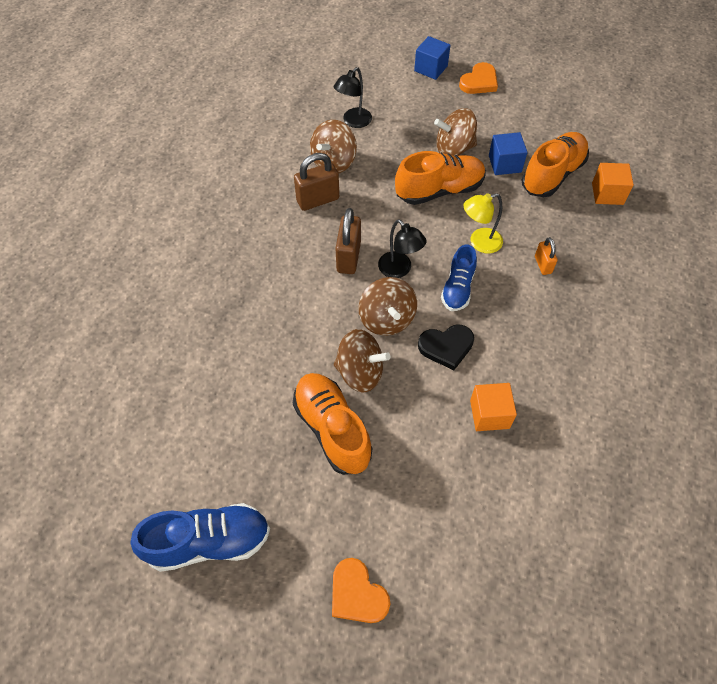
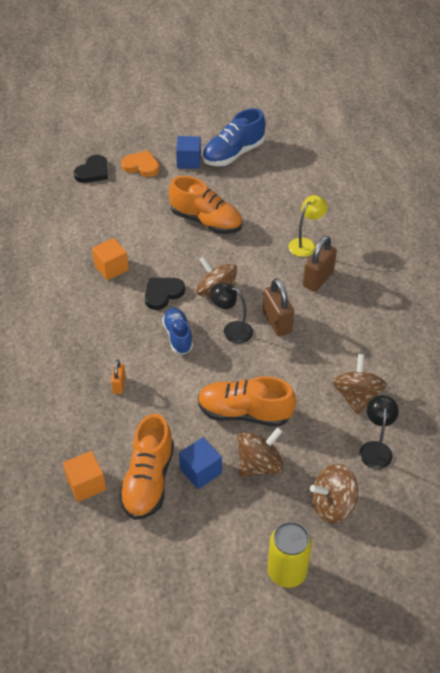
camera: 150 degrees right, 10 degrees down
brown padlock [294,153,339,211] -> brown padlock moved to [303,236,337,292]
brown spinning top [334,329,390,393] -> brown spinning top moved to [310,464,358,523]
orange shoe [395,151,486,205] -> orange shoe turned 60 degrees clockwise [198,376,296,427]
blue cube [414,36,450,80] -> blue cube moved to [176,136,201,169]
orange heart [459,62,498,94] -> yellow can [268,522,312,588]
yellow lamp [463,193,503,254] -> yellow lamp moved to [289,195,328,257]
orange padlock [535,237,558,275] -> orange padlock turned 45 degrees clockwise [111,360,126,394]
none -> black heart [74,155,108,183]

